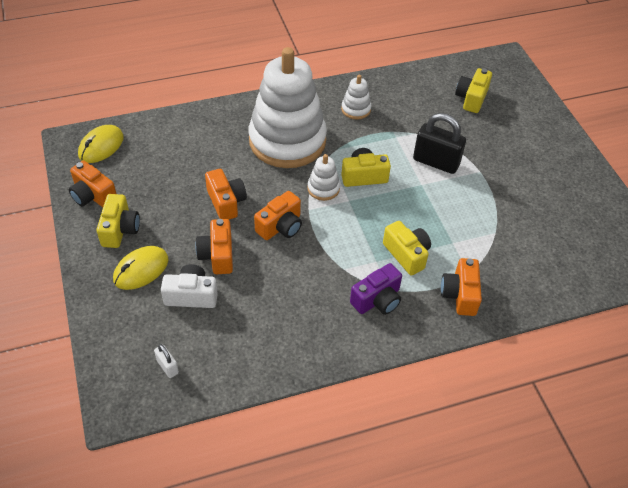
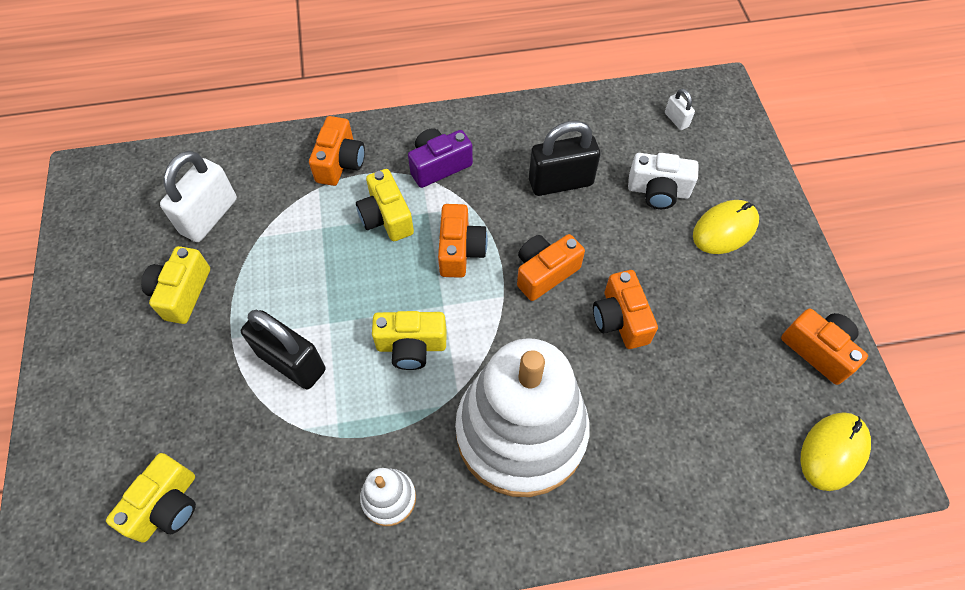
camera: 170 degrees left, 10 degrees up
yellow camera [97,194,140,248] -> yellow camera moved to [141,246,210,324]
orange camera [195,219,233,274] -> orange camera moved to [438,204,488,278]
white stacking toy [307,154,340,201] -> none
none -> white padlock [160,151,237,242]
none -> black padlock [529,121,600,196]

